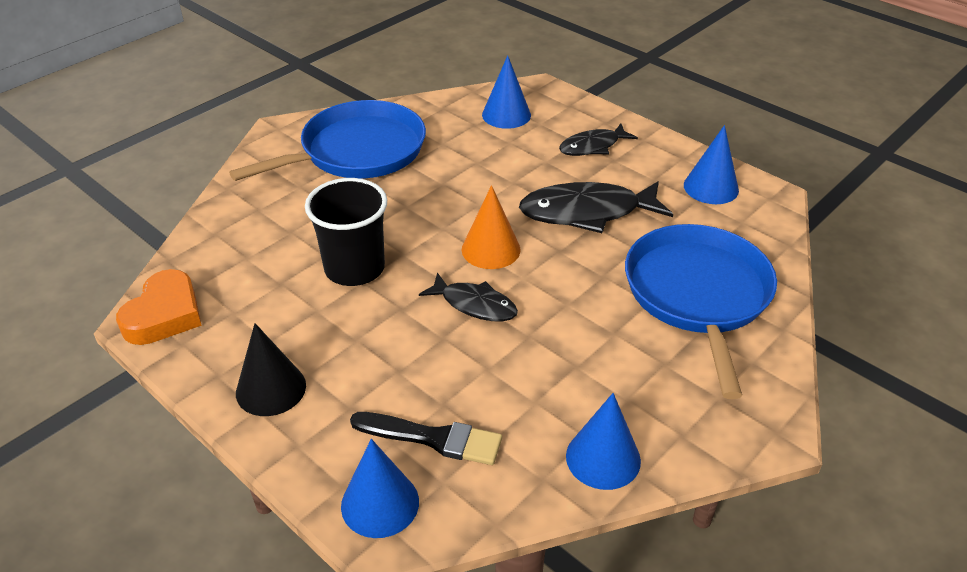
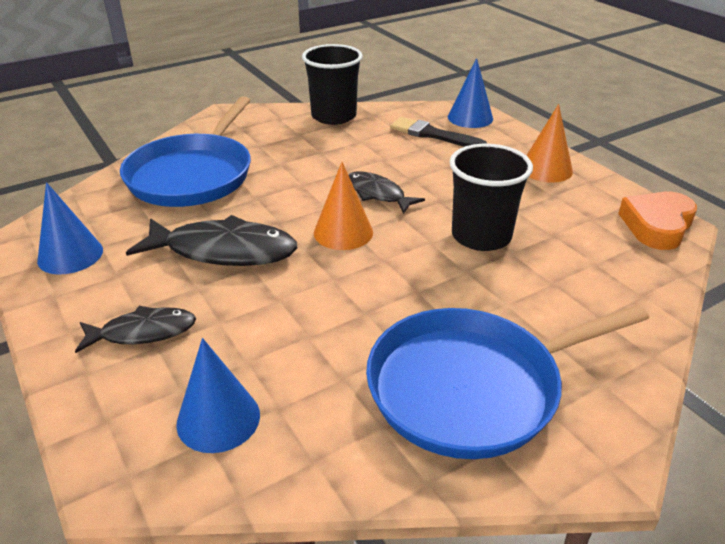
camera: 165 degrees left, 5 degrees down
black cone [236,323,306,416] -> orange cone [526,104,573,183]
blue cone [566,393,641,490] -> black cup [302,44,363,125]

